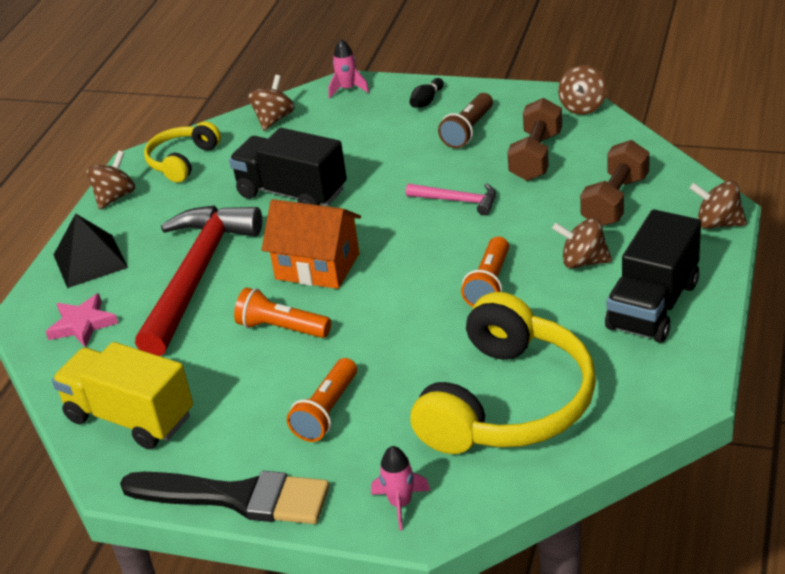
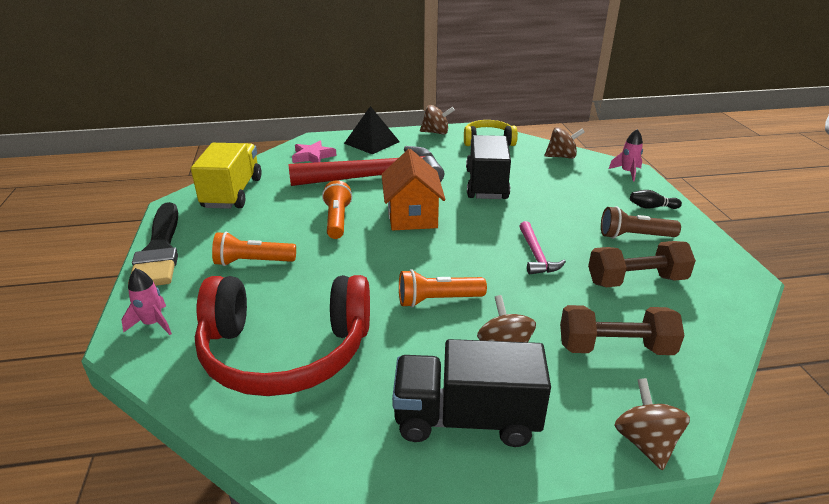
camera: 60 degrees right, 5 degrees down
yellow headphones [410,292,596,454] -> red headphones [195,275,370,396]
brown spinning top [558,65,607,115] -> none

